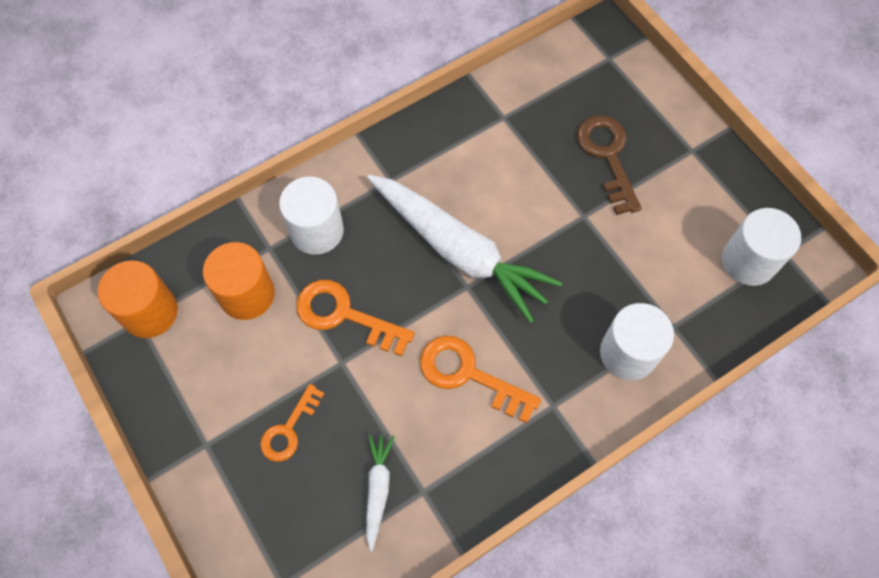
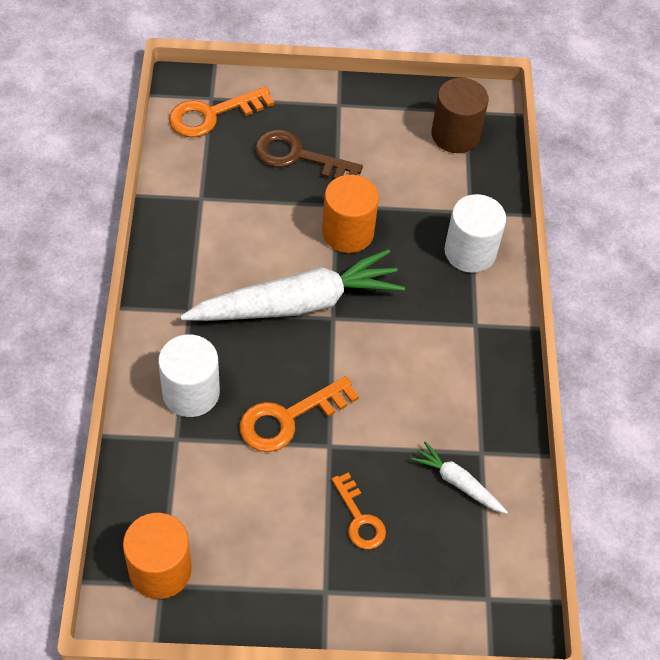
camera: 60 degrees left, 10 degrees down
orange cylinder [203,242,275,320] -> orange cylinder moved to [322,175,379,253]
orange key [420,336,541,423] -> orange key moved to [169,86,274,138]
white cylinder [722,208,801,286] -> brown cylinder [431,78,489,153]

